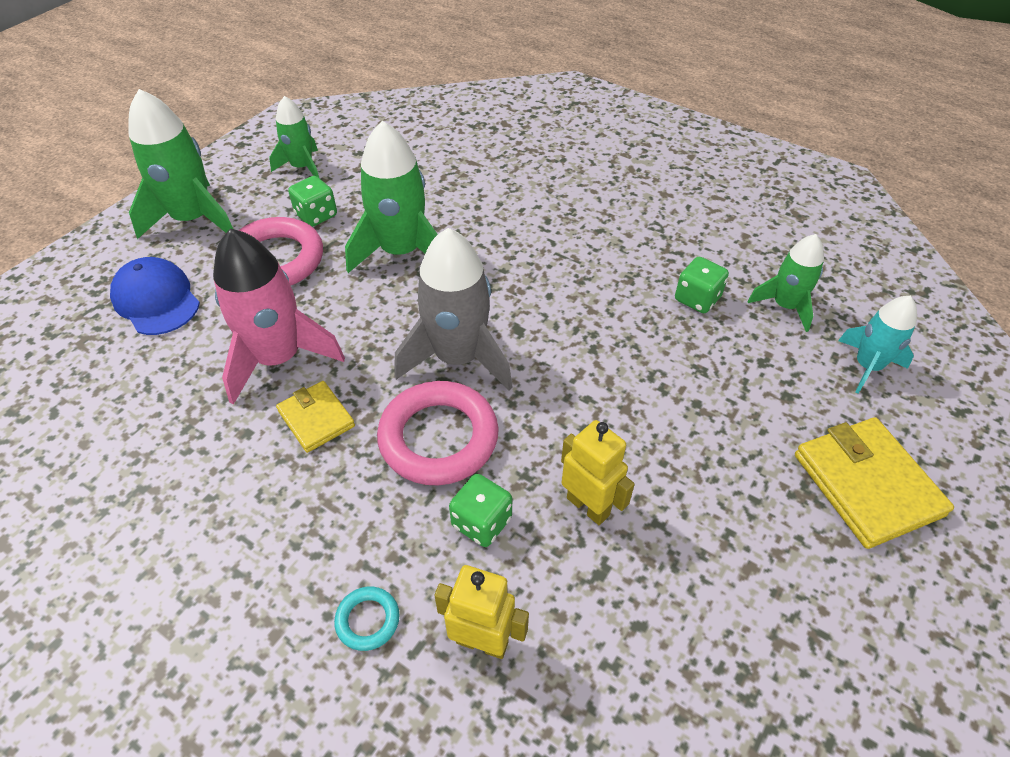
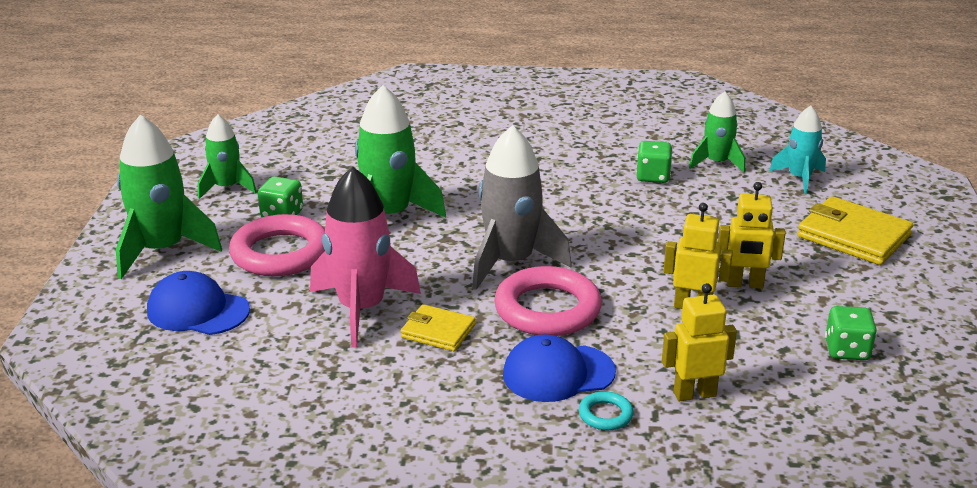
camera: 30 degrees left, 20 degrees down
green dice [449,474,512,547] -> green dice moved to [825,306,877,360]
none -> blue cap [503,335,616,402]
none -> yellow robot [718,182,786,289]

